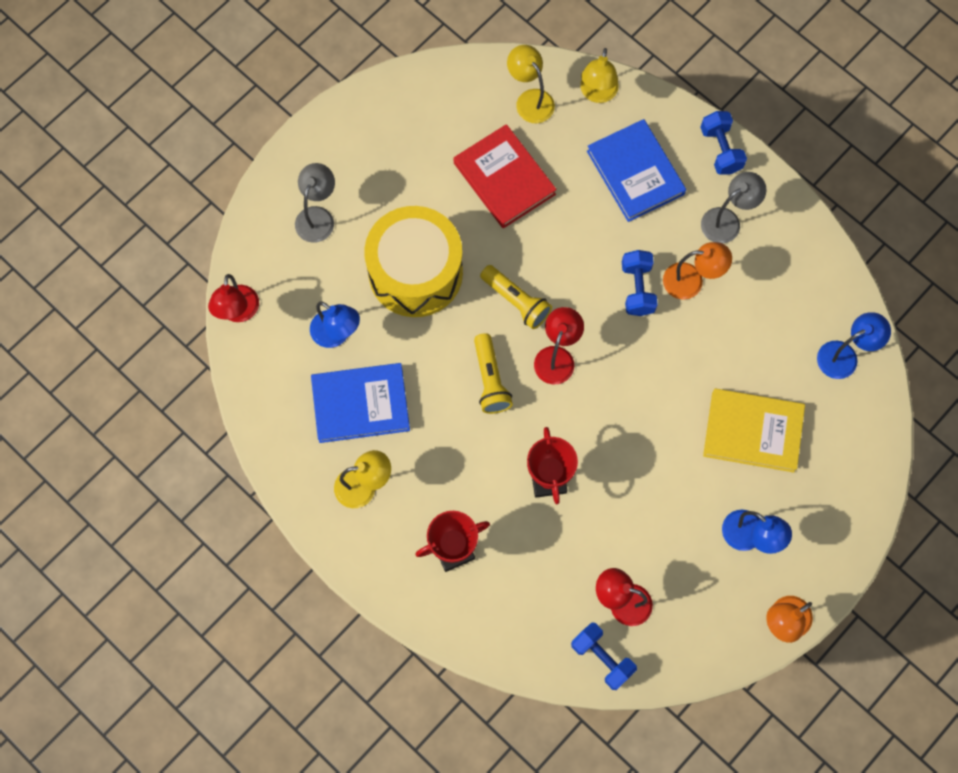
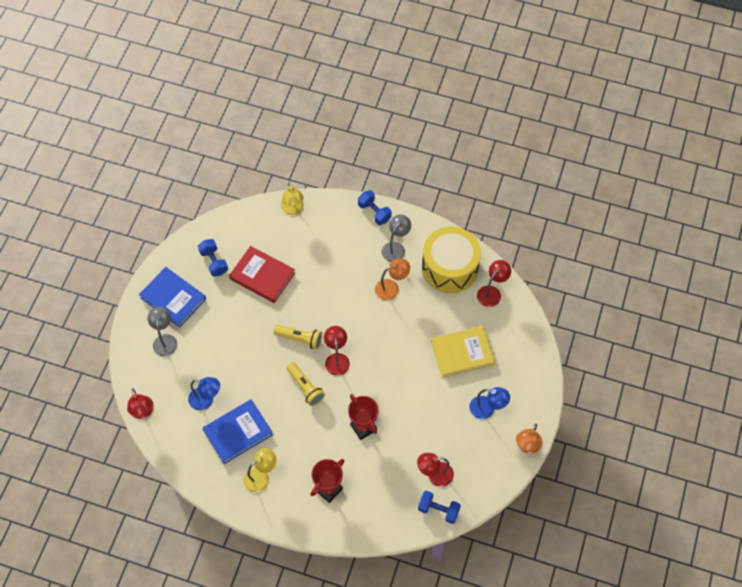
camera: 25 degrees left, 10 degrees down
yellow drum [364,206,463,317] -> yellow drum moved to [422,226,481,293]
yellow lamp [507,45,555,123] -> none
blue book [587,119,686,222] -> blue book moved to [139,267,206,327]
blue dumbbell [622,250,658,316] -> blue dumbbell moved to [198,239,228,277]
blue lamp [817,312,891,379] -> red lamp [477,260,511,307]

